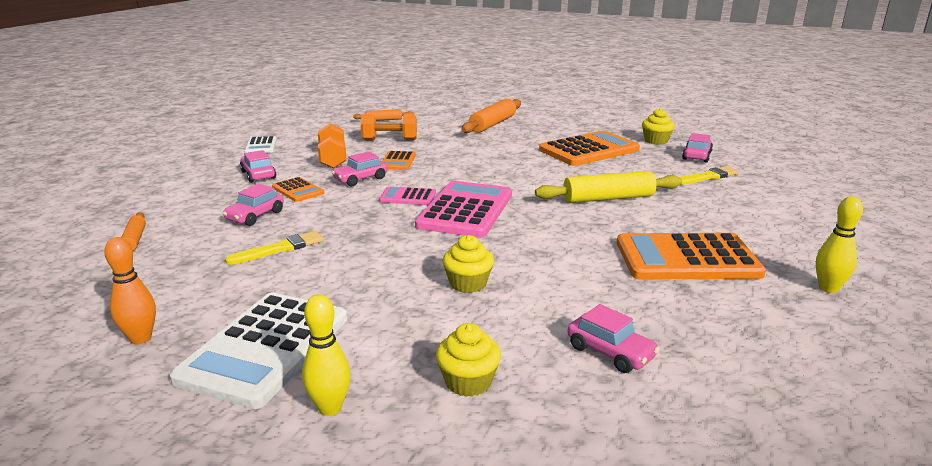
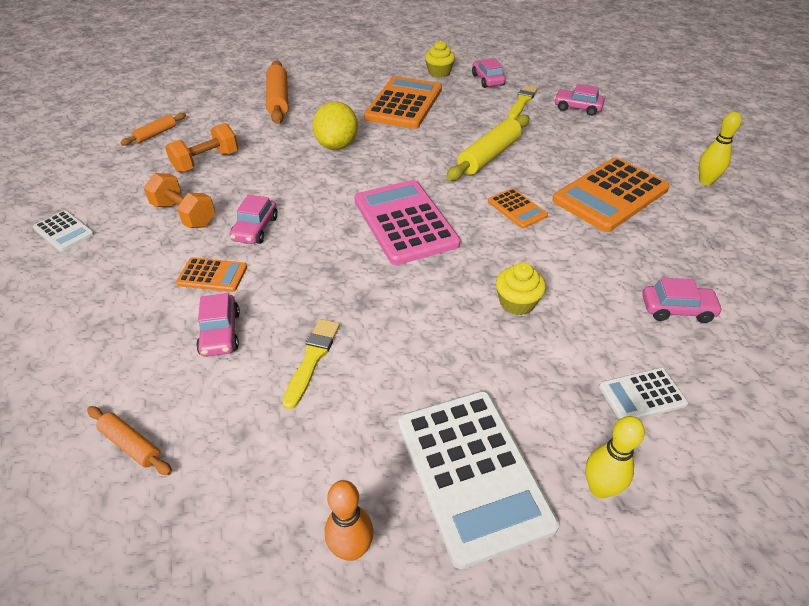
camera: 40 degrees left, 20 degrees up
pink car [240,150,276,183] -> pink car moved to [554,84,605,116]
pink calculator [379,186,436,205] -> none
orange calculator [382,151,416,170] -> orange calculator moved to [488,188,548,228]
yellow cupcake [436,323,501,397] -> white calculator [599,368,688,419]
none -> yellow lemon [313,101,358,150]

